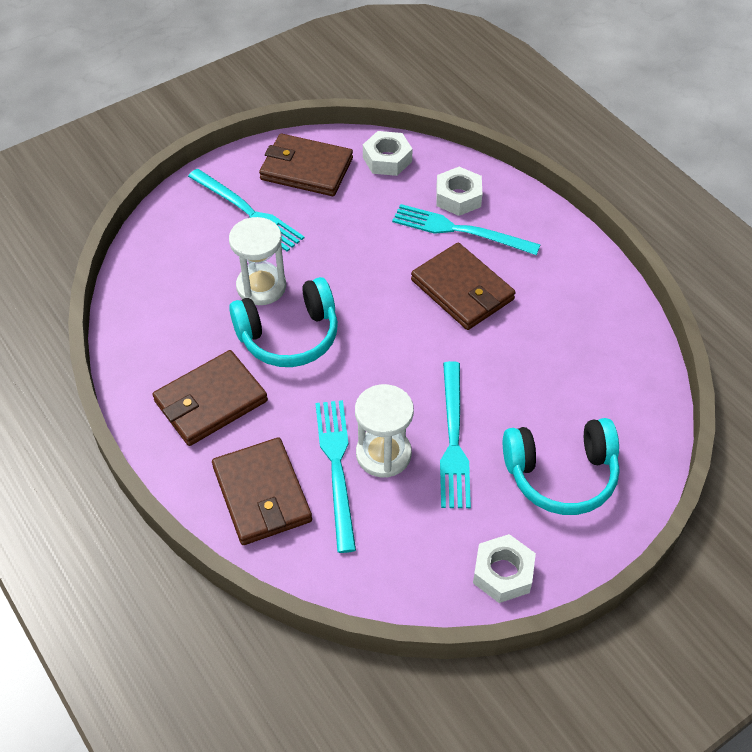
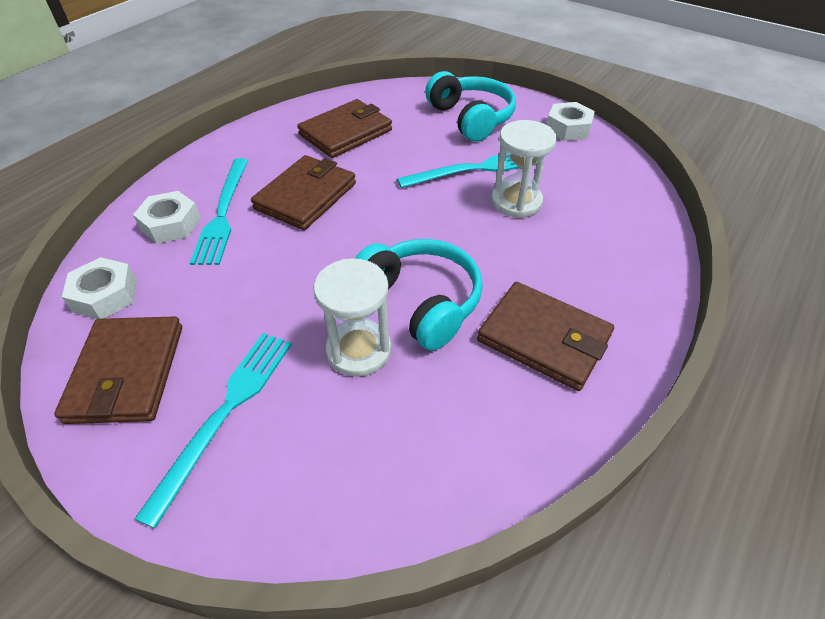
camera: 110 degrees left, 5 degrees down
brown wallet [212,437,312,545] -> brown wallet moved to [297,99,392,158]
turquoise fork [315,400,356,553] -> none

